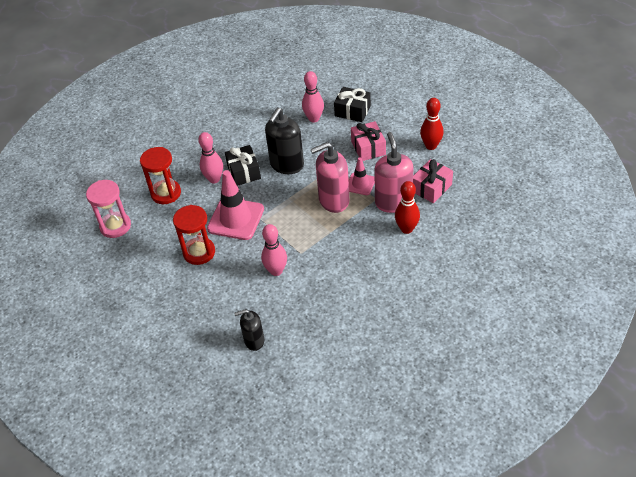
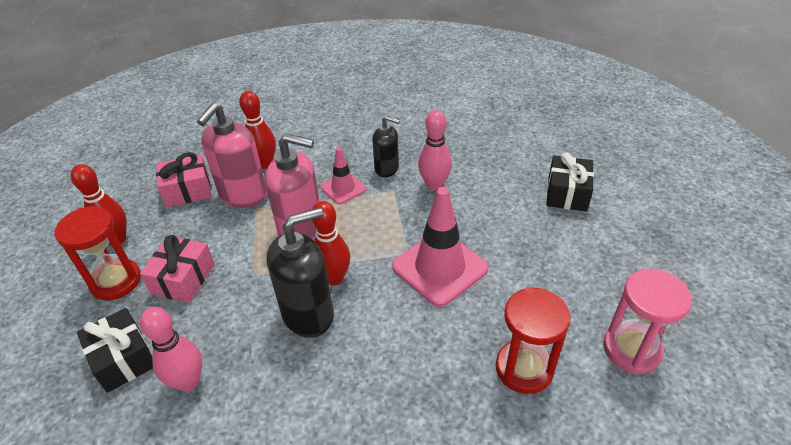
camera: 150 degrees left, 5 degrees down
red hourglass [173,205,215,265] -> red hourglass moved to [55,206,141,300]
pink bowling pin [198,132,223,184] -> none
black gift [225,145,261,186] -> black gift moved to [546,152,594,211]
black soap dispenser [234,309,264,351] -> black soap dispenser moved to [372,116,400,177]
pink traffic cone [349,157,375,195] -> pink traffic cone moved to [321,147,366,204]
none -> red bowling pin [312,201,350,285]

